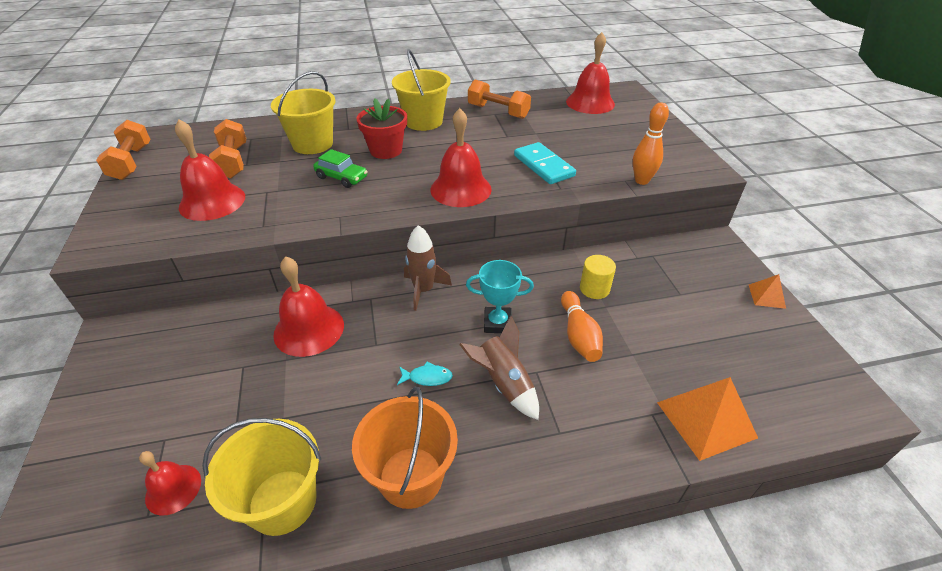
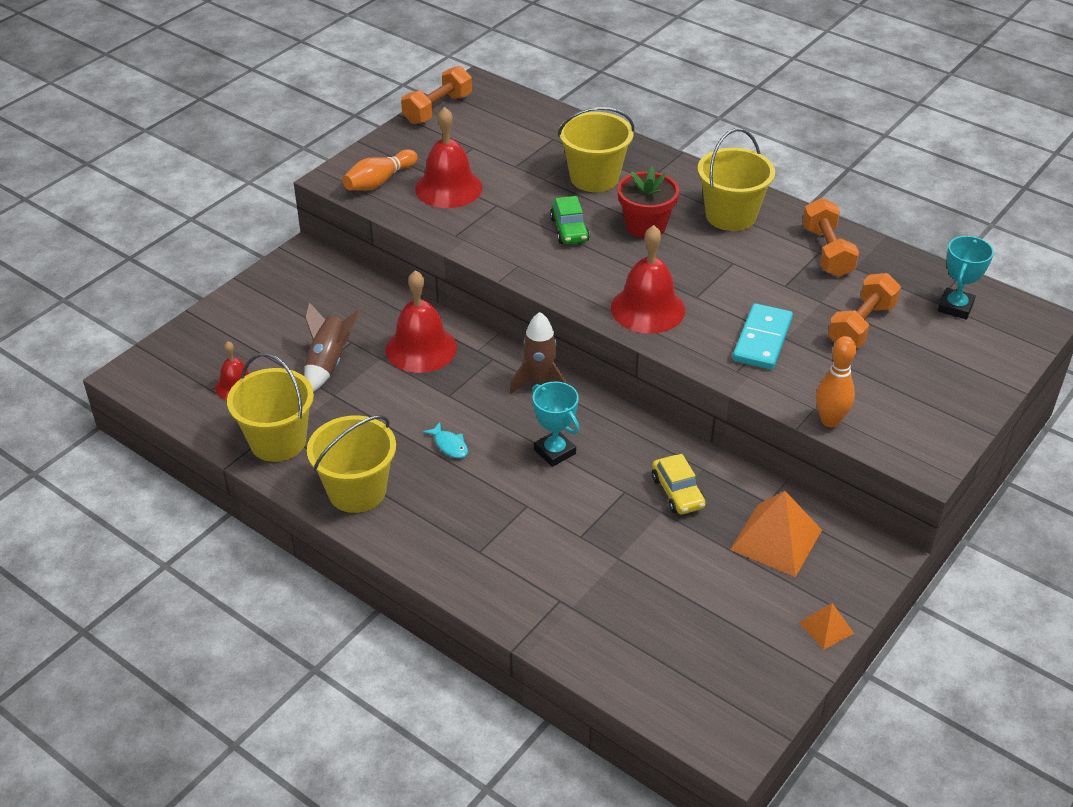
camera: 50 degrees right, 0 degrees up
orange dumbbell [209,119,246,178] -> orange dumbbell moved to [828,273,901,348]
orange bucket [352,387,458,509] -> yellow bucket [307,415,396,513]
brown rocket [459,316,539,420] -> brown rocket moved to [304,303,361,392]
orange bowling pin [561,291,603,362] -> orange bowling pin moved to [343,149,418,191]
red bell [566,32,615,114] -> turquoise trophy [938,236,994,320]
yellow cylinder [580,255,616,299] -> yellow car [652,454,706,514]
orange pyramid [657,377,758,461] -> orange pyramid moved to [730,491,822,577]

